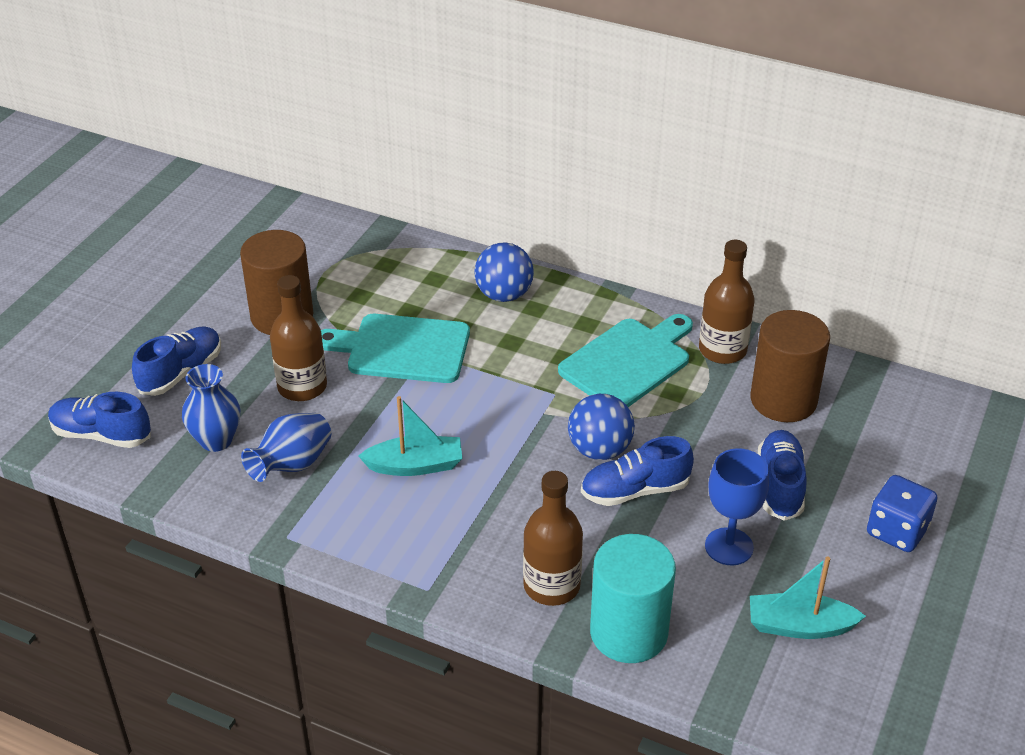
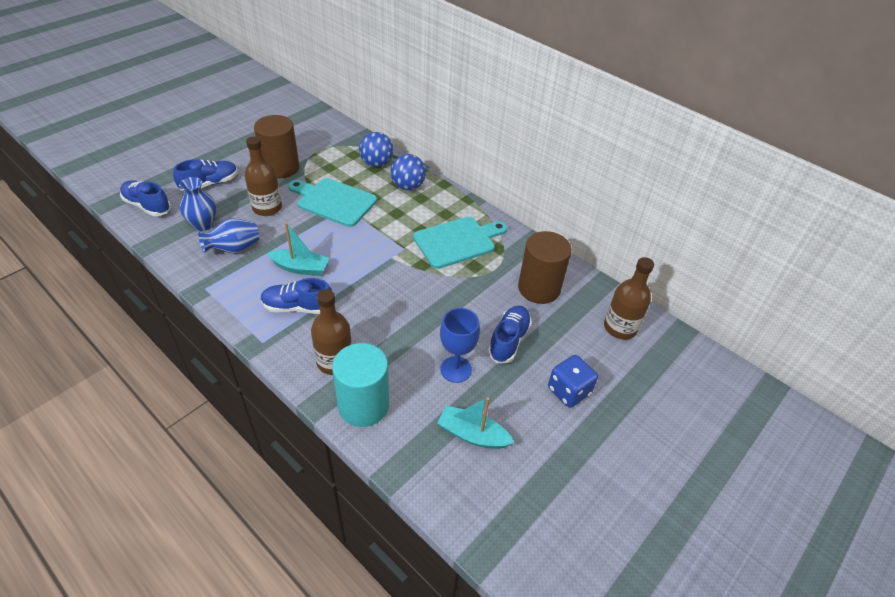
camera: 15 degrees right, 5 degrees up
blue ball [568,394,635,460] -> blue ball moved to [359,132,394,167]
blue shoe [581,436,694,506] -> blue shoe moved to [261,278,332,314]
brown bottle [699,240,754,364] -> brown bottle moved to [604,257,654,339]

